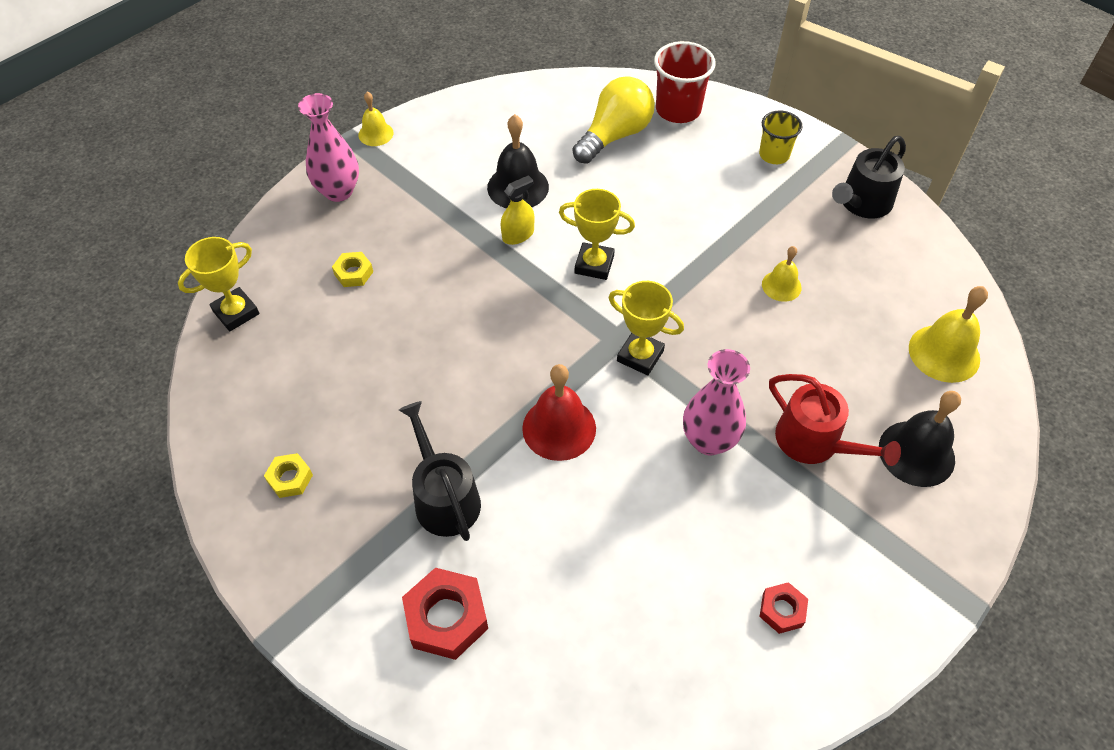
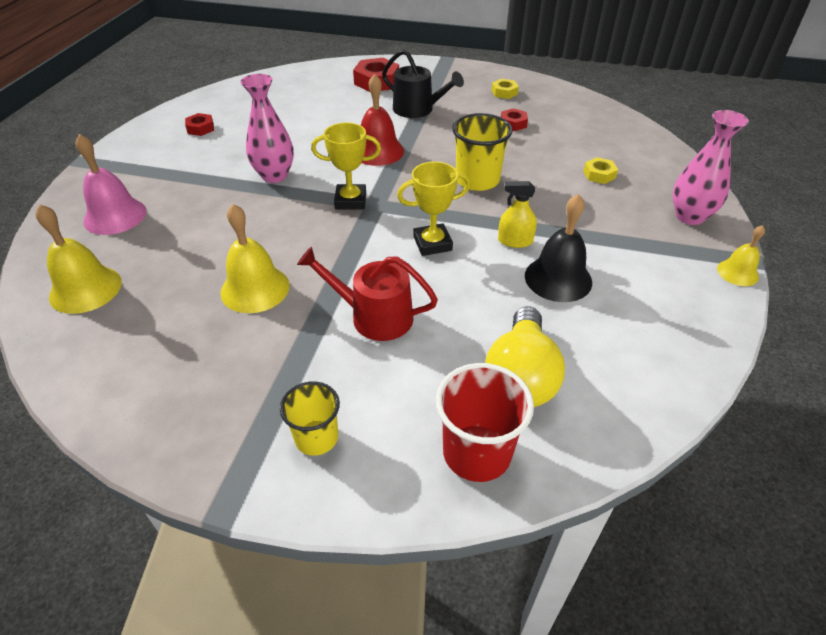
camera: 150 degrees right, 10 degrees down
yellow trophy [178,237,259,331] -> none
yellow spray bottle [501,175,534,245] -> yellow spray bottle turned 75 degrees clockwise [498,181,537,248]
yellow bell [762,246,802,302] -> yellow bell [220,204,290,313], size x1.69
red watering can [769,374,901,466] -> red watering can moved to [297,247,438,341]
black watering can [832,136,906,218] -> none
black bell [879,391,961,487] -> pink bell [75,134,147,235]
none -> yellow cup [452,113,513,191]
none -> red nut [501,108,528,131]

